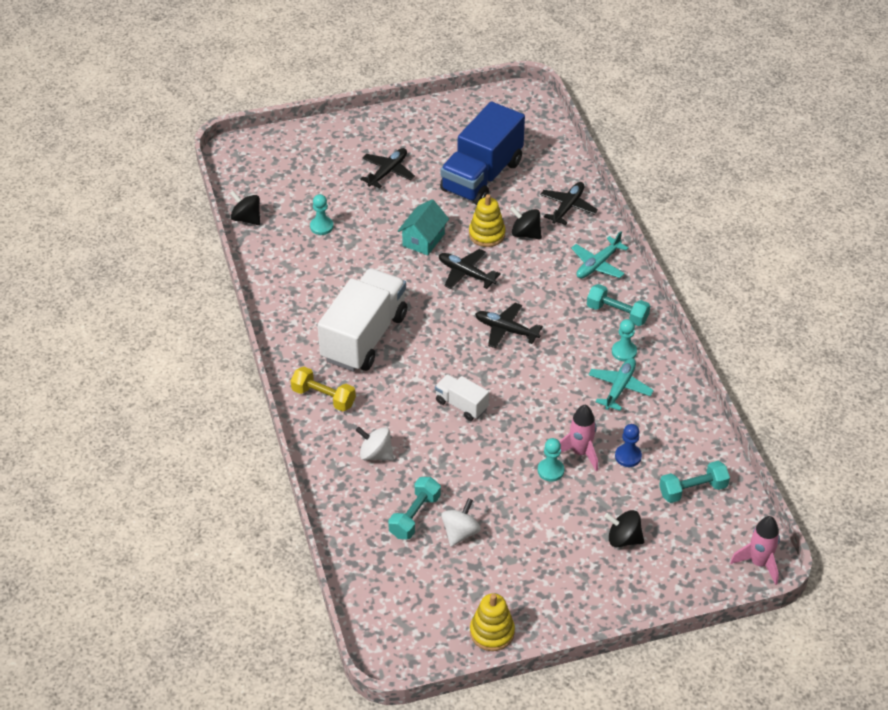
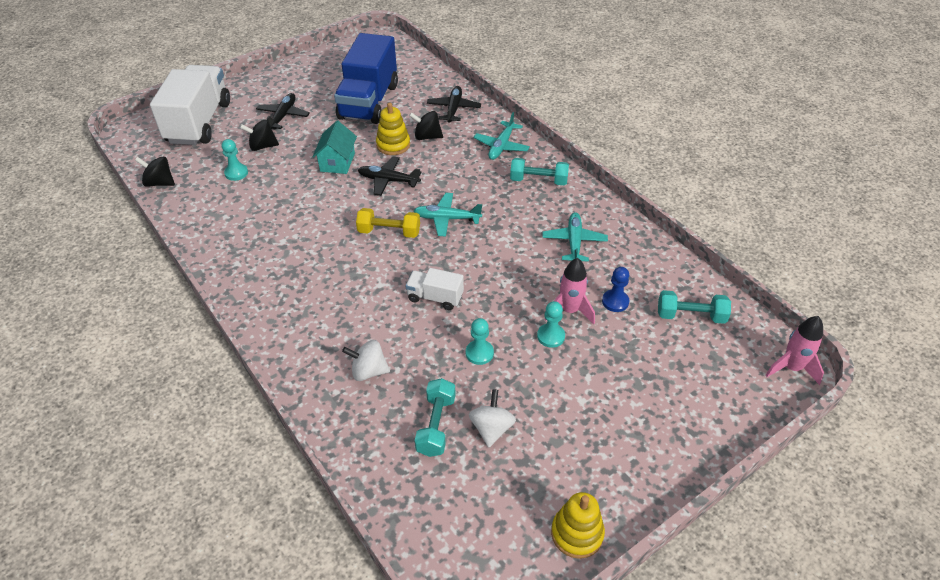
camera: 20 degrees left, 0 degrees up
yellow dumbbell [291,367,356,411] -> yellow dumbbell moved to [356,208,420,238]
white truck [317,268,408,372] -> white truck moved to [150,65,230,145]
black plane [475,303,543,348] -> turquoise plane [414,193,482,237]
black spinning top [604,510,644,547] -> black spinning top moved to [240,119,279,151]
turquoise pawn [612,319,637,361] -> turquoise pawn moved to [466,318,494,365]
turquoise dumbbell [659,461,730,503] -> turquoise dumbbell turned 45 degrees clockwise [658,290,731,324]

